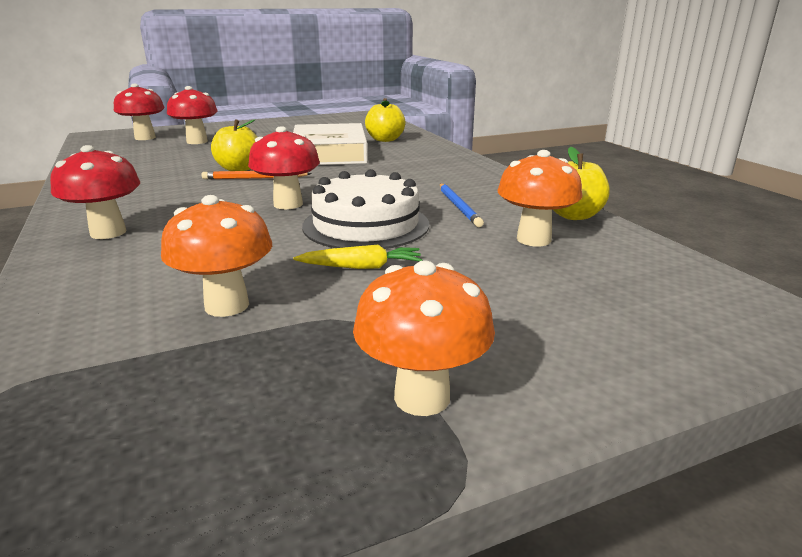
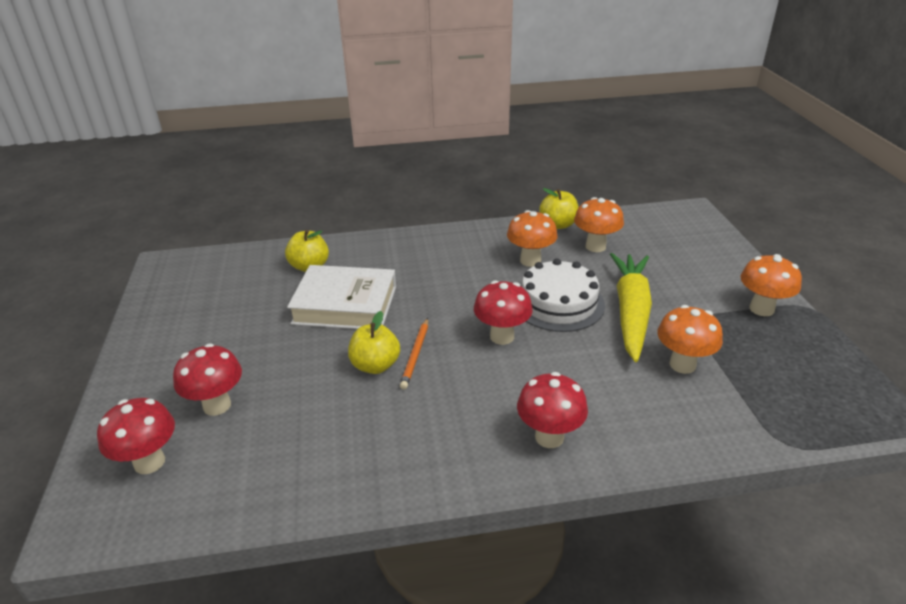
camera: 75 degrees left, 10 degrees up
yellow carrot [293,245,422,269] -> yellow carrot [610,253,652,362], size x2.22
blue pencil [440,183,484,227] -> orange mushroom [507,210,558,267]

